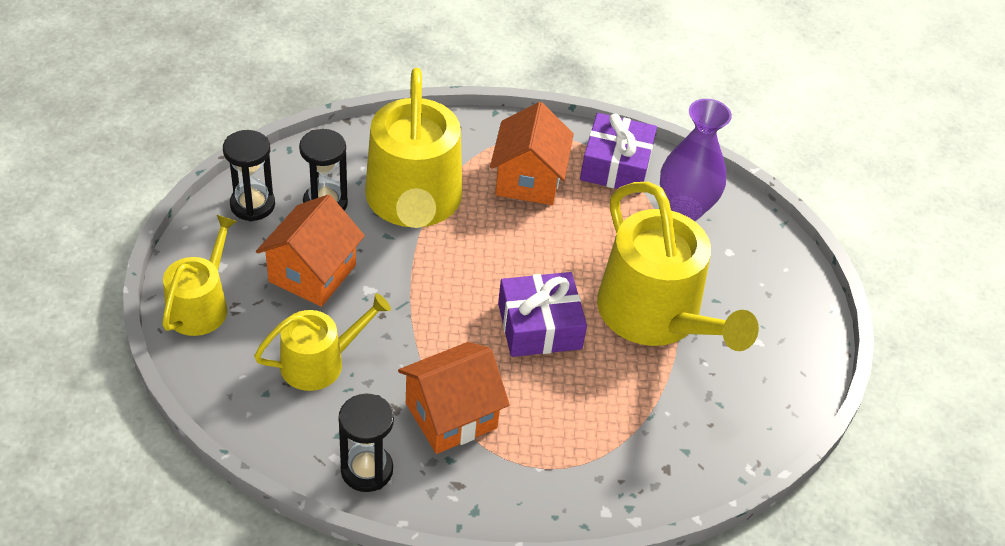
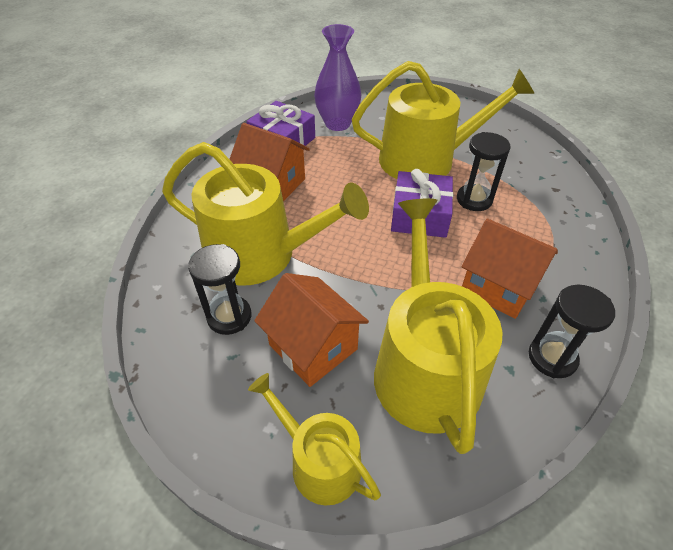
camera: 65 degrees left, 0 degrees up
black hourglass [223,130,275,222] -> black hourglass moved to [457,132,511,211]
yellow watering can [254,293,391,391] -> yellow watering can [374,198,503,454], size x1.78
orange house [398,342,510,454] -> orange house turned 45 degrees counterclockwise [462,219,558,319]

